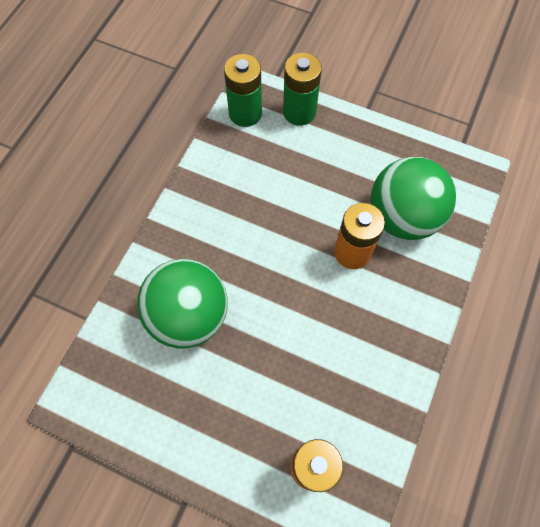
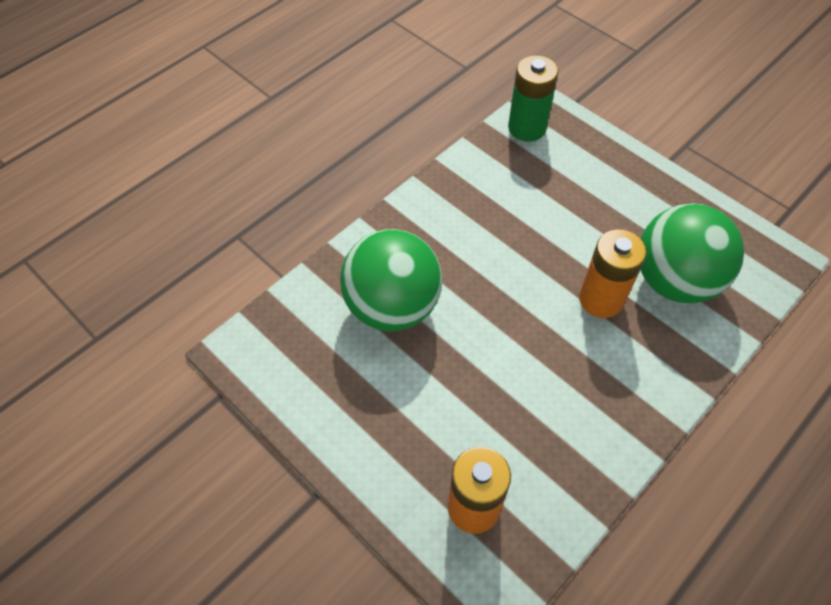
camera: 20 degrees right, 10 degrees down
green battery [283,53,322,126] -> none

